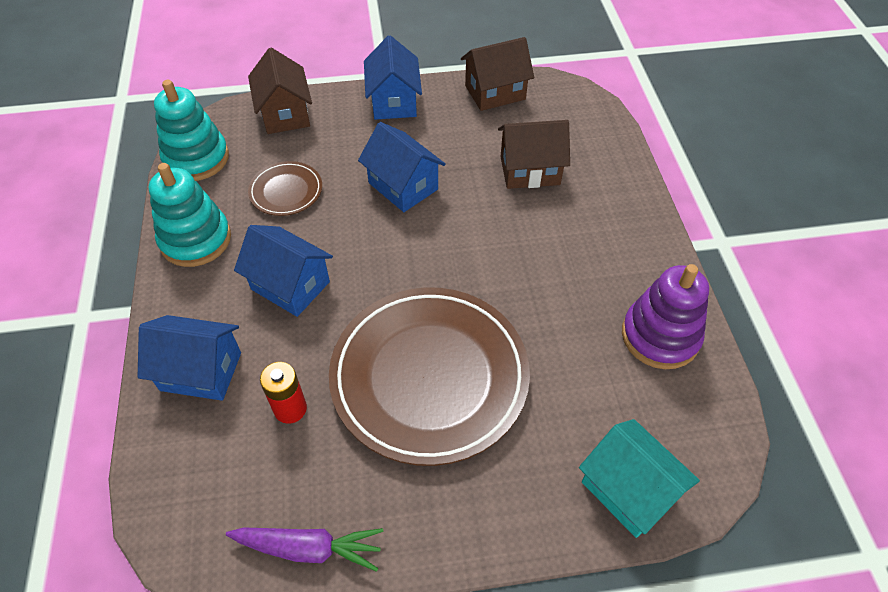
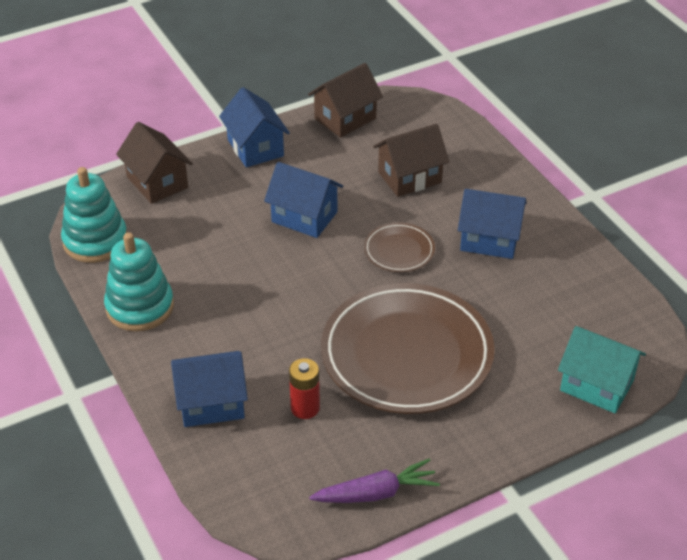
camera: 20 degrees left, 10 degrees down
blue house [234,225,333,317] -> blue house moved to [458,189,526,259]
brown plate [248,161,322,216] -> brown plate moved to [364,222,435,272]
purple stacking toy [622,264,709,369] -> none

